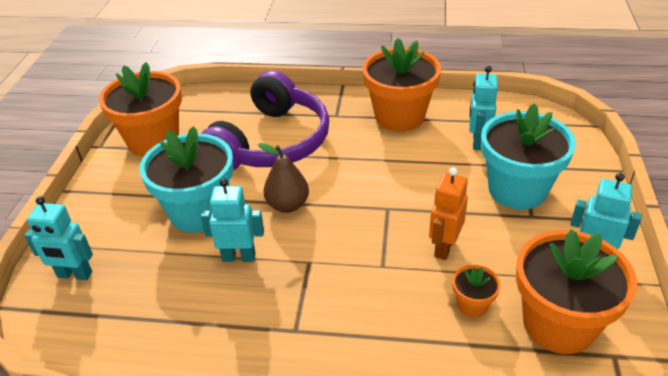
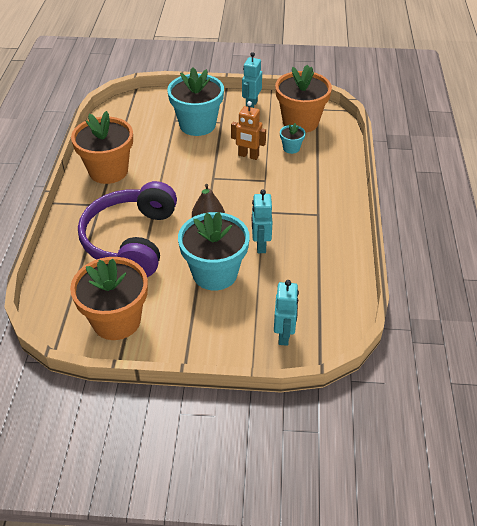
camera: 95 degrees left, 5 degrees up
purple headphones [202,70,329,170] -> purple headphones turned 105 degrees counterclockwise [78,181,177,277]
orange flower pot [452,265,500,318] -> turquoise flower pot [280,123,306,154]
turquoise robot [469,66,498,150] -> none

